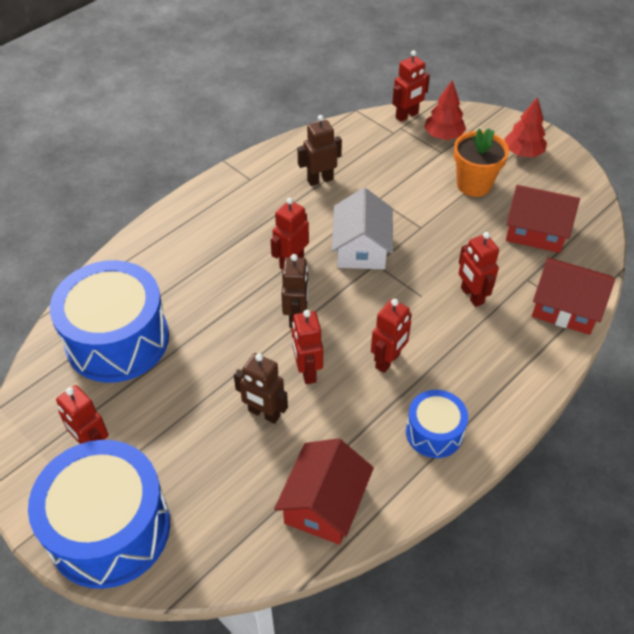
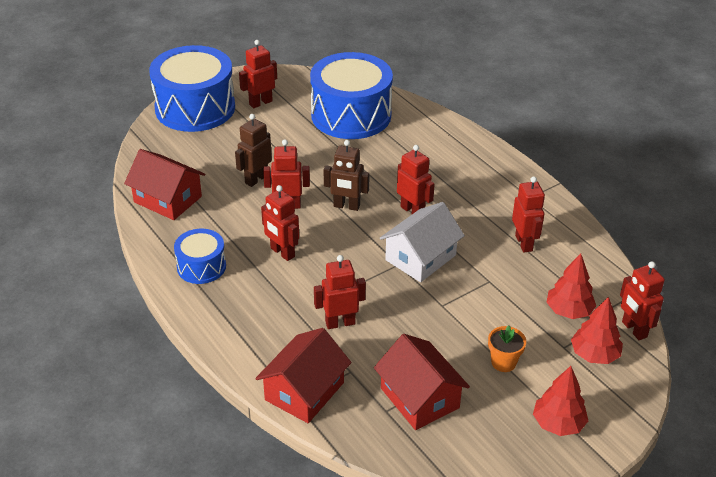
camera: 100 degrees right, 10 degrees down
brown robot [297,115,342,186] -> red robot [512,176,545,252]
white house [332,188,393,269] -> white house turned 60 degrees counterclockwise [380,202,465,282]
orange flower pot [454,128,509,197] -> orange flower pot [488,326,526,372], size x0.60
red house [506,185,580,253] -> red house turned 60 degrees counterclockwise [374,334,470,430]
none -> red tree [546,253,596,319]

